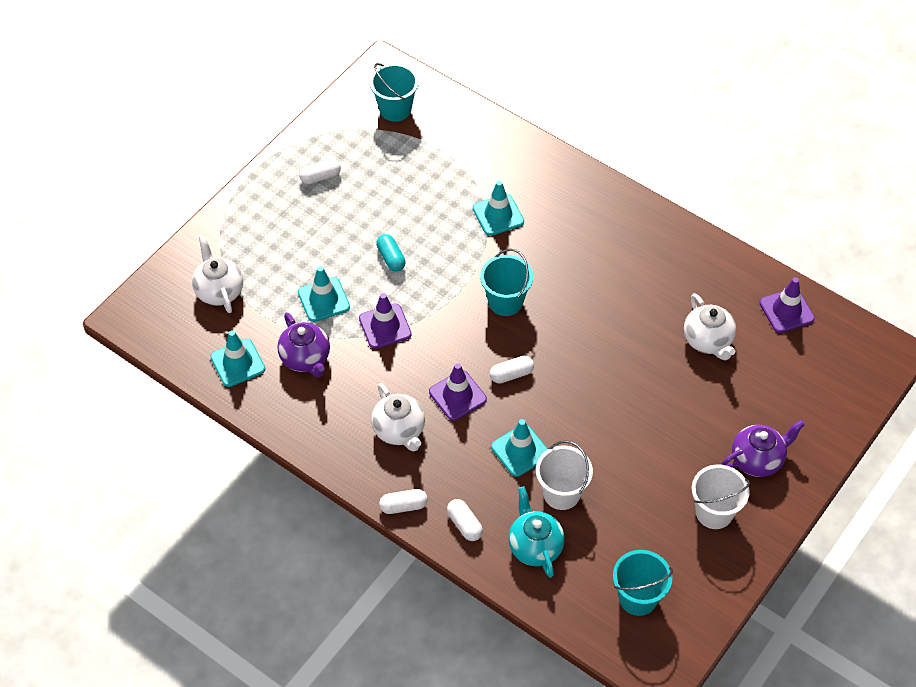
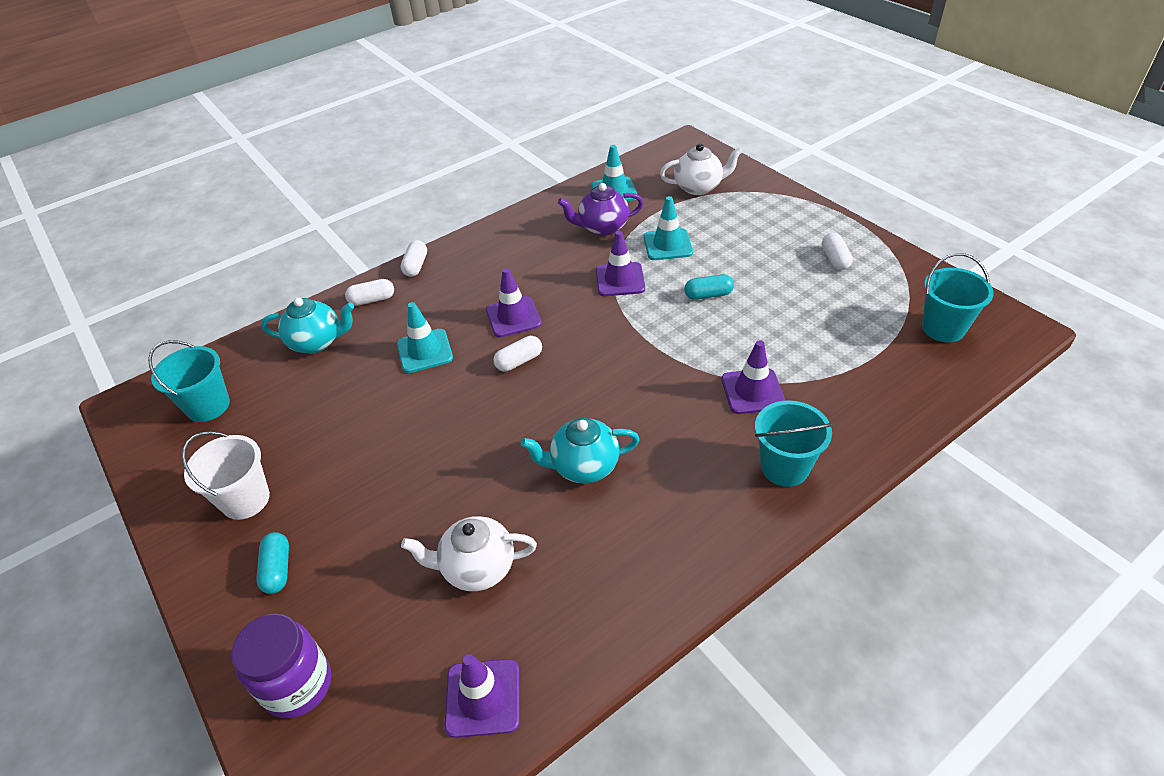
camera: 110 degrees right, 10 degrees down
white teapot [371,383,425,451] -> none
turquoise traffic cone [473,181,524,236] -> purple traffic cone [721,340,786,414]
turquoise bucket [480,249,533,316] -> turquoise bucket moved to [755,400,834,487]
white capsule [490,356,534,384] -> white capsule turned 60 degrees clockwise [493,336,542,372]
white bucket [536,440,593,510] -> none
purple teapot [721,420,805,477] -> turquoise capsule [256,532,289,594]
none -> purple jar [231,614,331,719]
none -> turquoise teapot [520,418,640,484]

